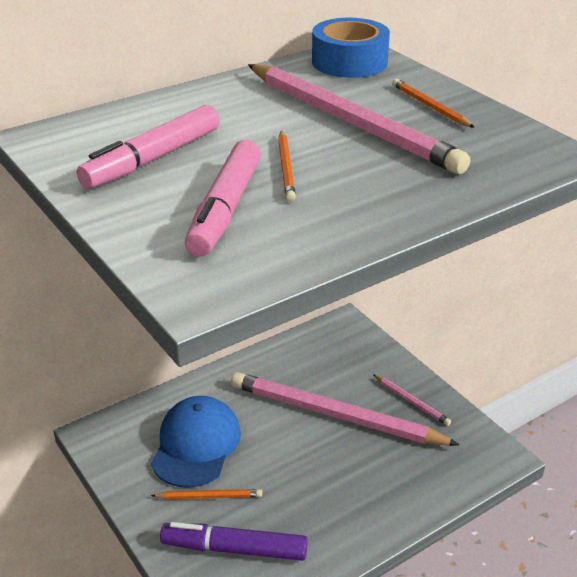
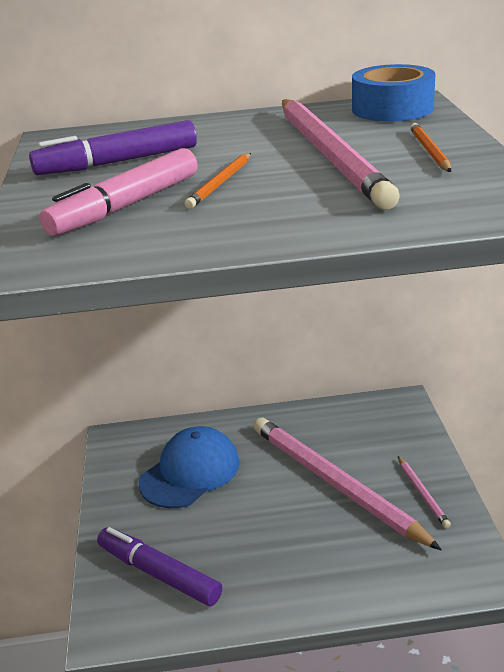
camera: 30 degrees right, 5 degrees down
pink marker [76,105,220,189] -> purple marker [29,120,197,175]
orange pencil [151,489,262,499] -> none

